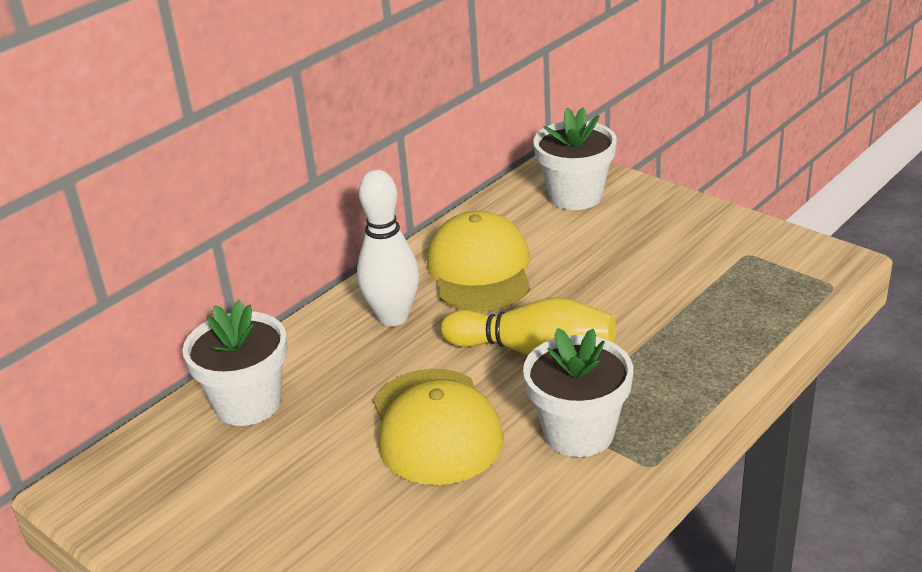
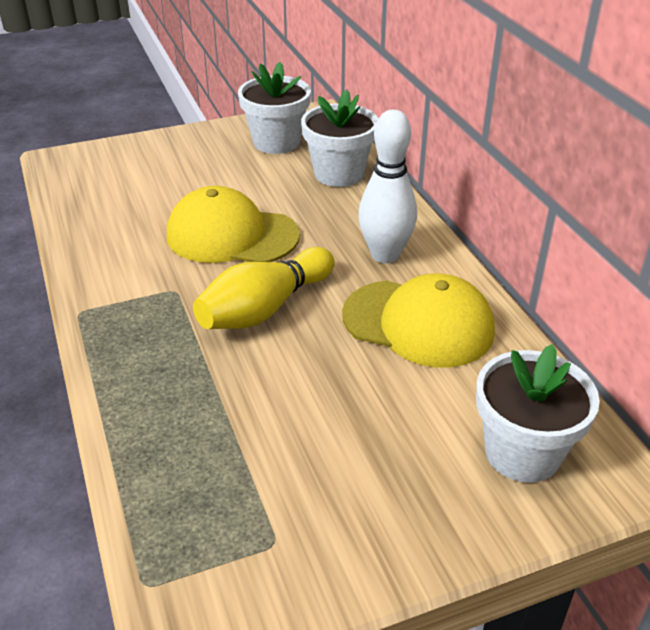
camera: 115 degrees right, 5 degrees up
white flower pot [523,328,633,457] -> white flower pot moved to [238,62,311,154]

